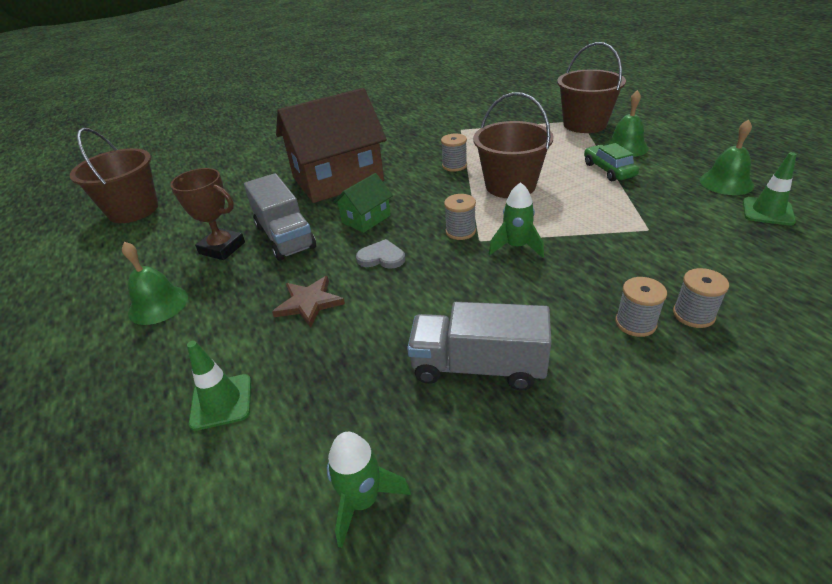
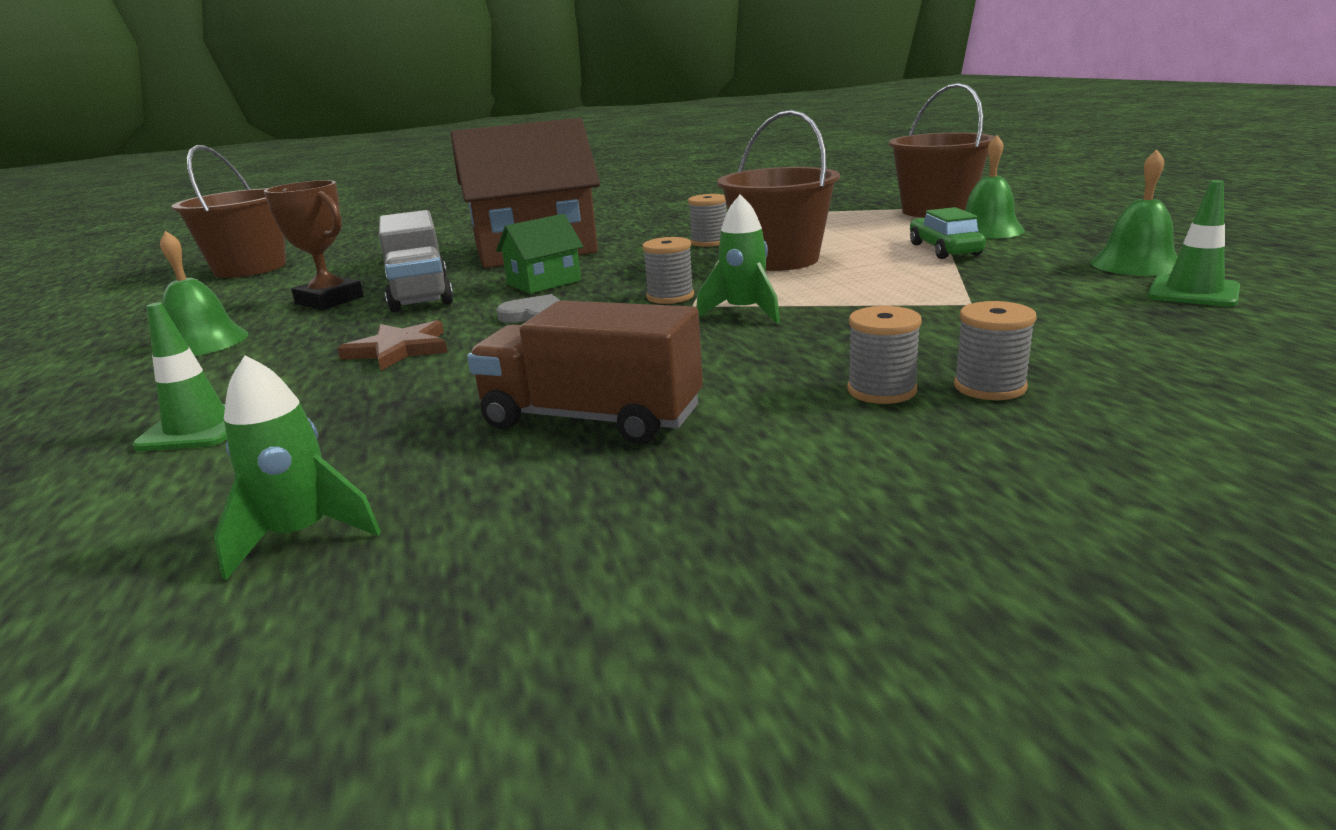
camera: 10 degrees right, 15 degrees down
grey truck [407,302,552,390] -> brown truck [467,300,703,444]

